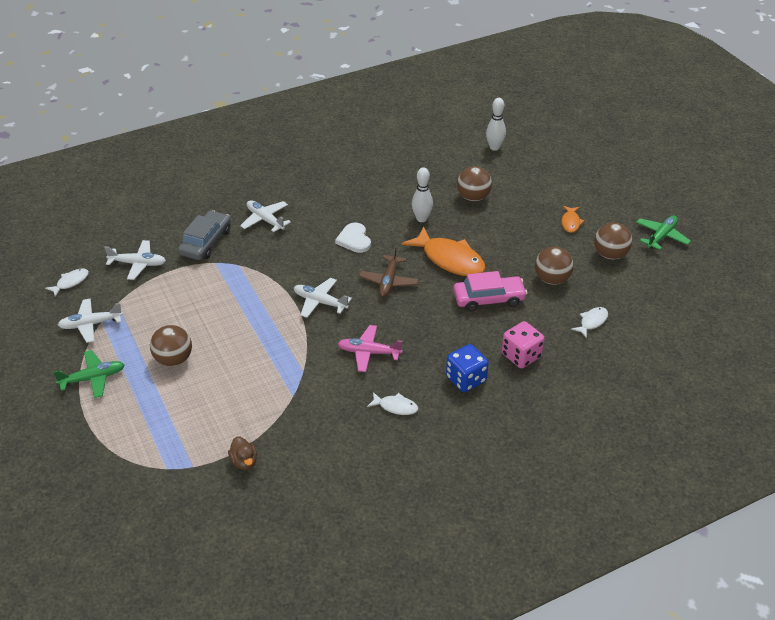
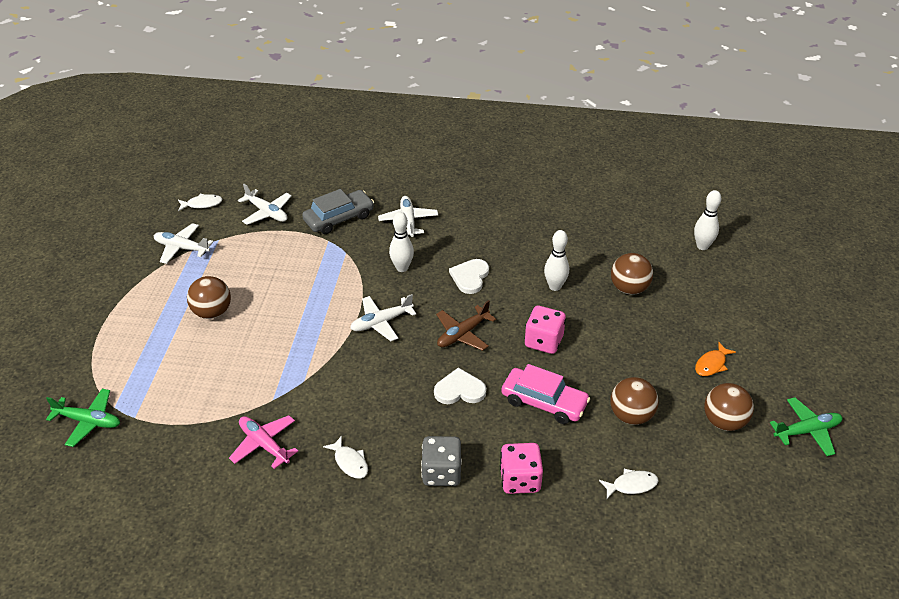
camera: 35 degrees right, 0 degrees up
green plane [53,350,124,398] -> green plane moved to [46,389,120,447]
brown duck [228,437,257,470] -> none
white plane [294,278,352,318] -> white plane turned 90 degrees counterclockwise [350,294,416,341]
pink plane [337,325,403,372] -> pink plane moved to [229,415,298,469]
orange fish [402,227,486,276] -> pink dice [525,306,566,354]
blue dice [446,344,489,392] -> grey dice [421,436,462,486]
none -> white bowling pin [389,212,414,272]
none -> white heart [434,367,486,404]

